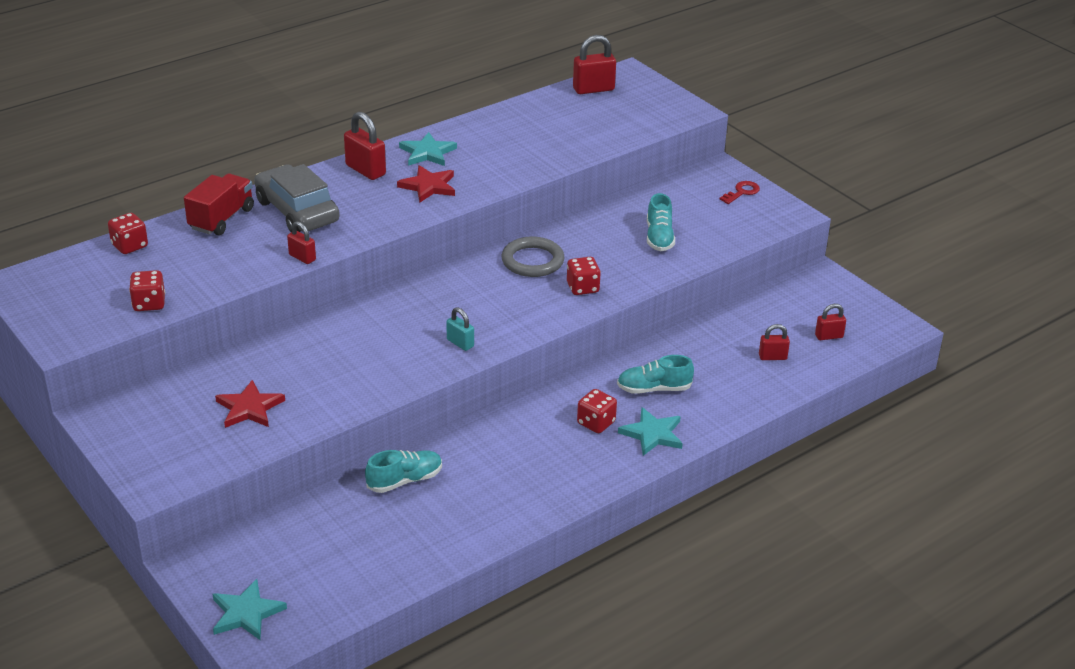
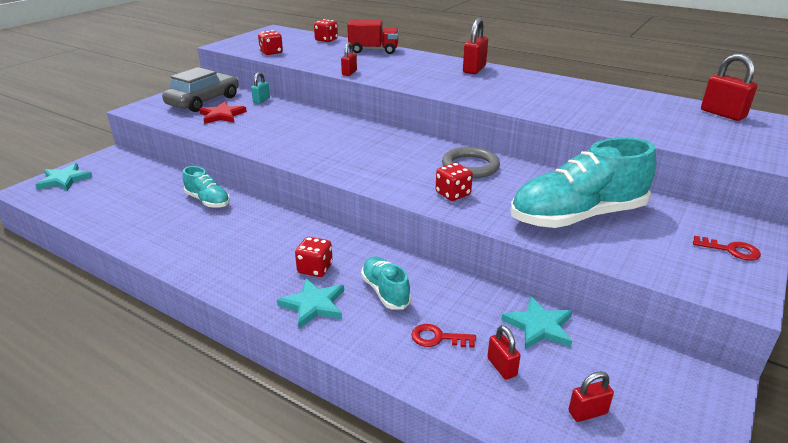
camera: 70 degrees right, 5 degrees down
grey car [254,164,340,232] -> grey car moved to [162,67,239,112]
red star [397,165,455,203] -> none
turquoise star [399,132,457,166] -> turquoise star moved to [501,296,572,349]
turquoise padlock [446,307,474,351] -> turquoise padlock moved to [251,72,270,104]
turquoise shoe [647,193,675,251] -> turquoise shoe [510,137,656,228], size x2.01
red padlock [815,304,846,340] -> red padlock turned 75 degrees counterclockwise [568,372,614,422]
none -> red key [411,324,476,348]

